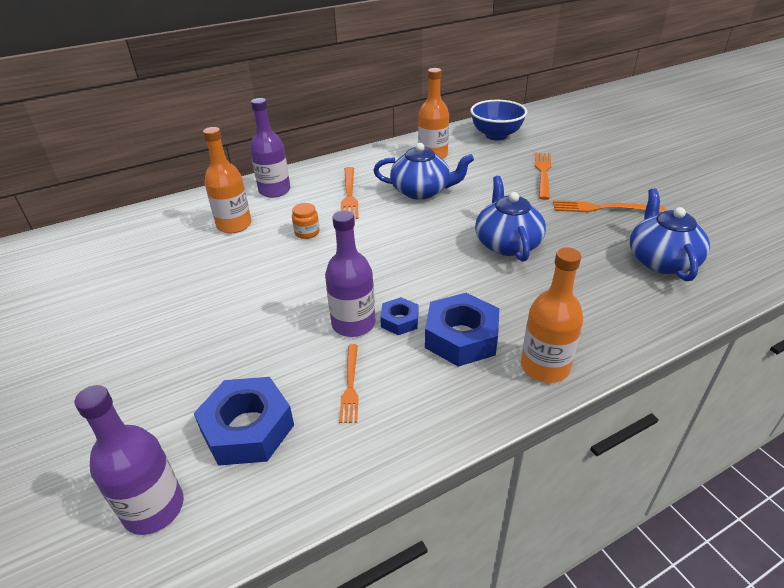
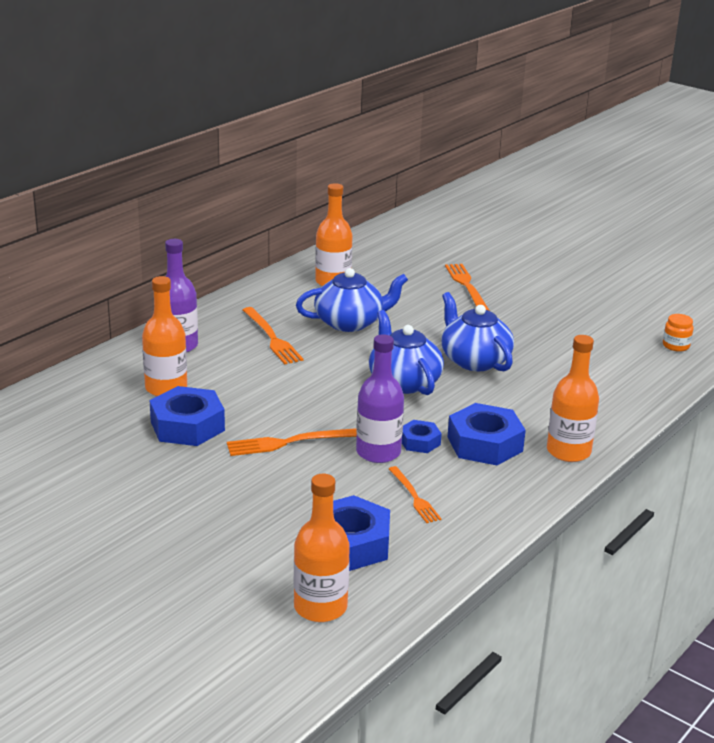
camera: 25 degrees left, 10 degrees down
purple bottle [75,385,184,535] -> orange bottle [294,474,350,622]
orange jar [292,203,320,239] -> orange jar moved to [663,314,693,352]
blue bowl [470,100,527,140] -> none
orange fork [553,200,666,212] -> orange fork moved to [227,428,357,456]
blue teapot [630,188,710,281] -> blue teapot moved to [369,310,444,395]
none -> blue nut [150,386,225,446]

